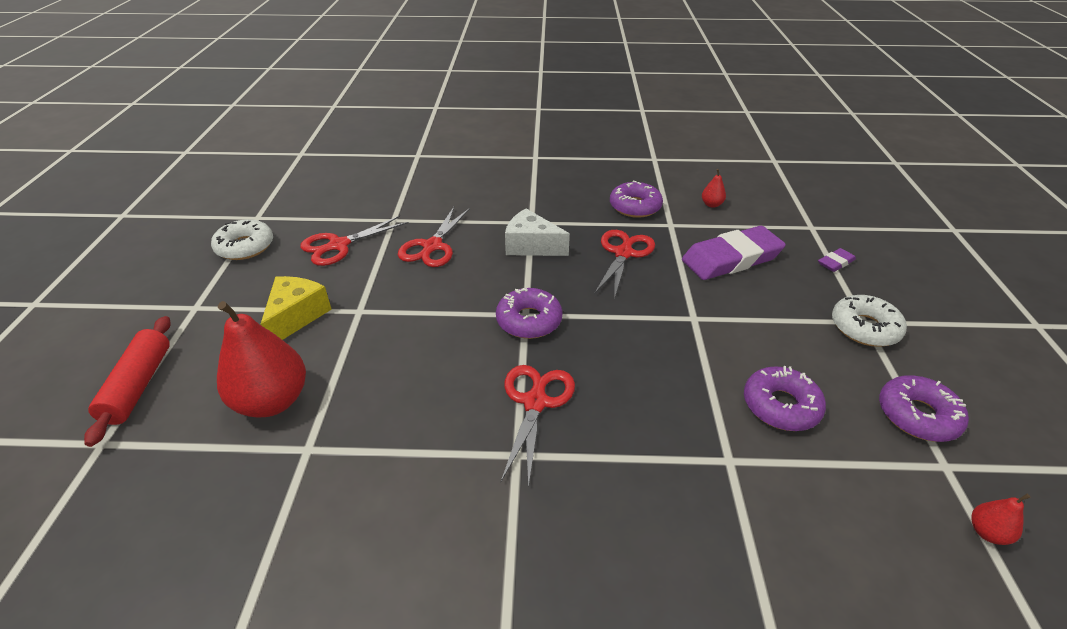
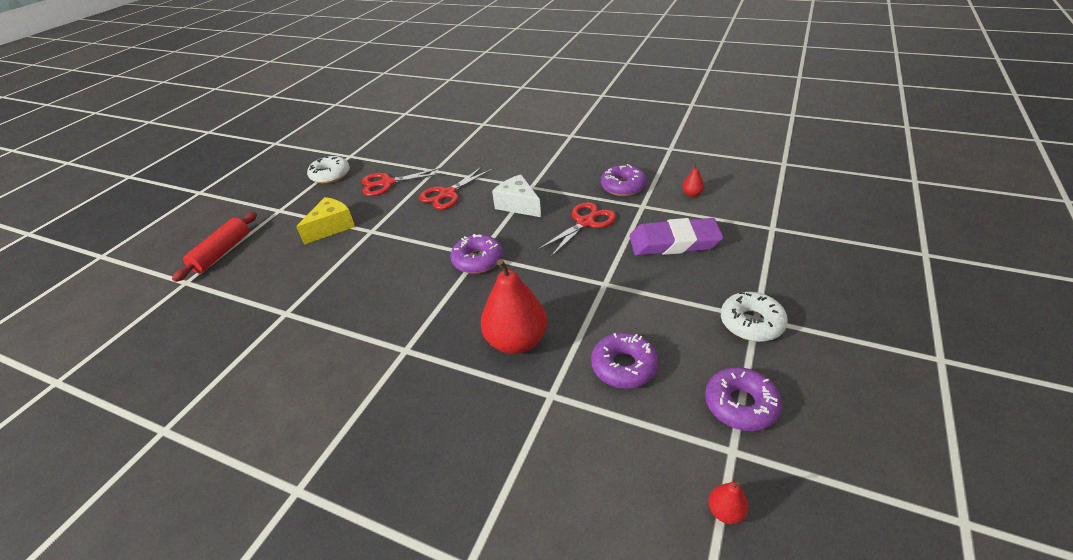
camera: 25 degrees right, 0 degrees up
red pear [217,301,306,417] -> red pear moved to [481,259,547,354]
red scissors [501,365,575,488] -> none
purple eraser [818,248,856,272] -> none

